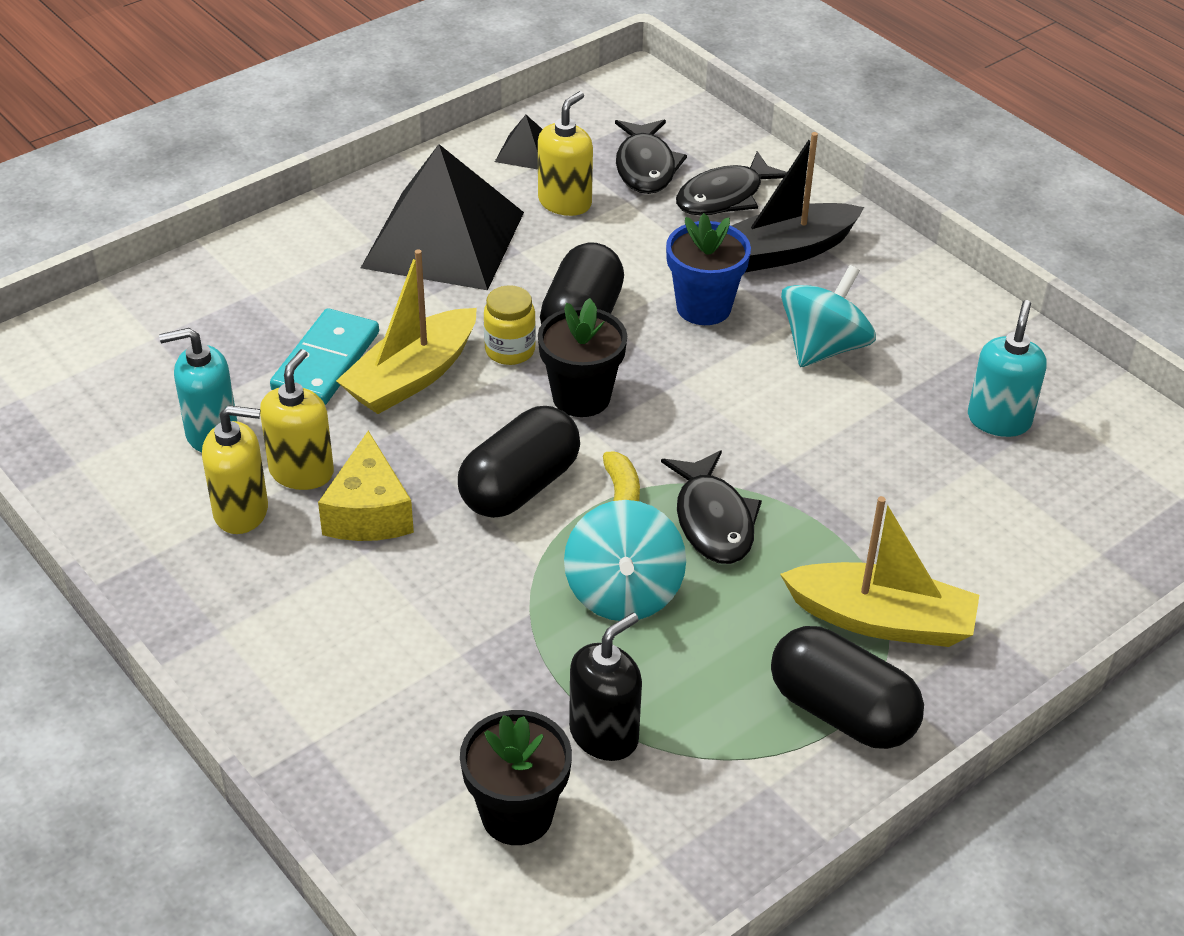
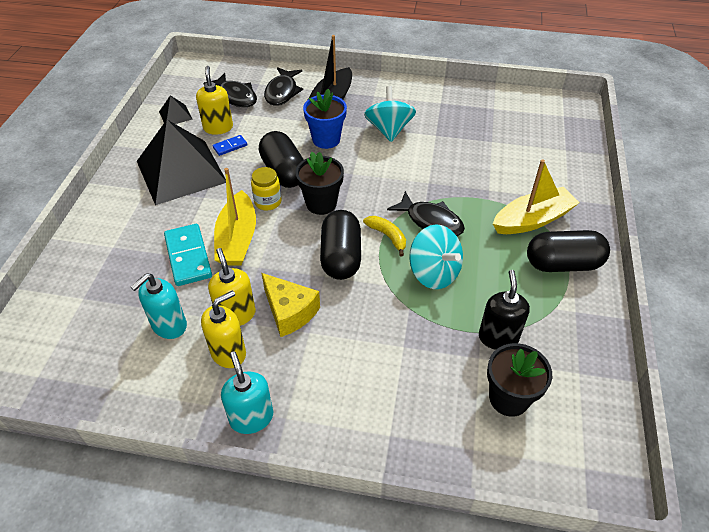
camera: 40 degrees left, 5 degrees up
turquoise soap dispenser [968,300,1047,437] -> turquoise soap dispenser moved to [221,351,273,434]
none -> blue domino [213,135,247,156]

